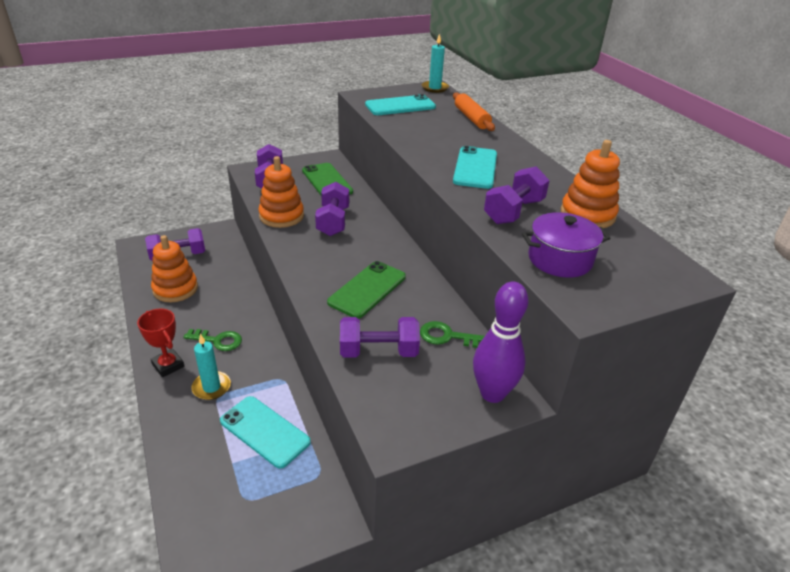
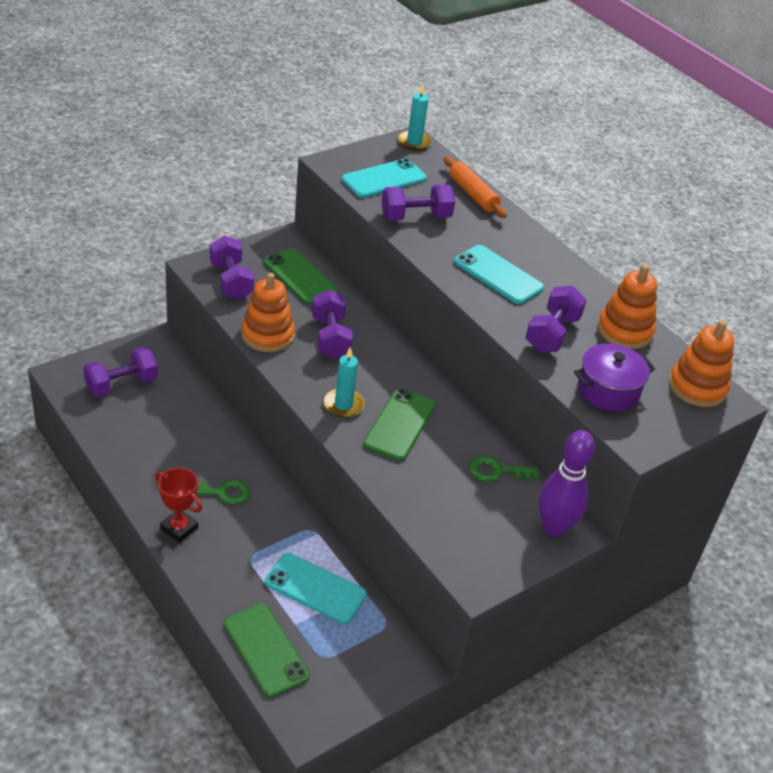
camera: 15 degrees left, 5 degrees up
orange stacking toy [151,235,198,302] -> orange stacking toy moved to [669,320,734,407]
turquoise candle [191,334,231,400] -> turquoise candle moved to [324,347,364,418]
purple dumbbell [340,317,420,358] -> purple dumbbell moved to [382,184,455,221]
turquoise phone [453,146,497,189] -> turquoise phone turned 45 degrees counterclockwise [454,245,544,304]
none -> green phone [224,604,309,697]

